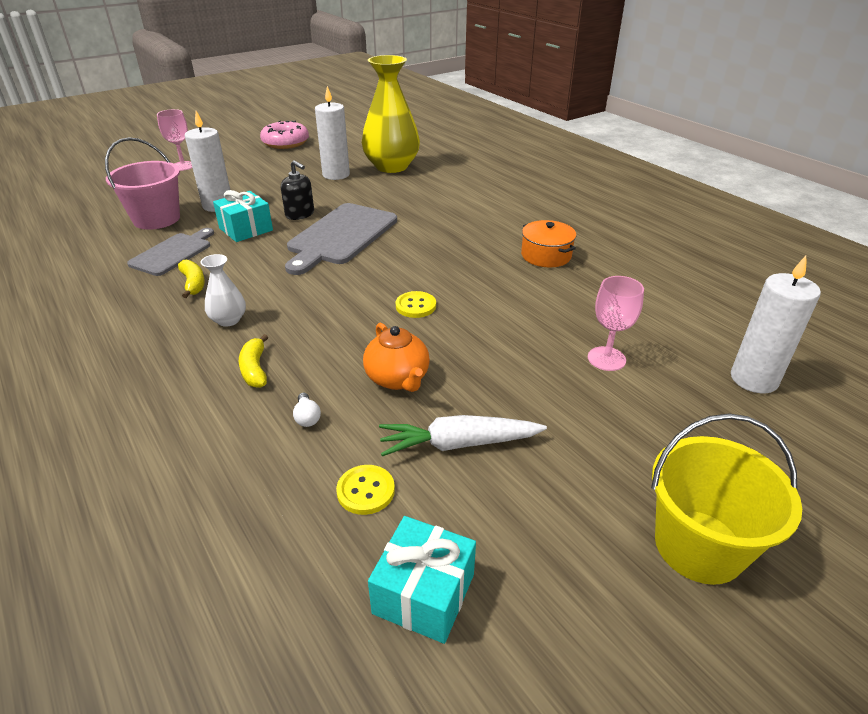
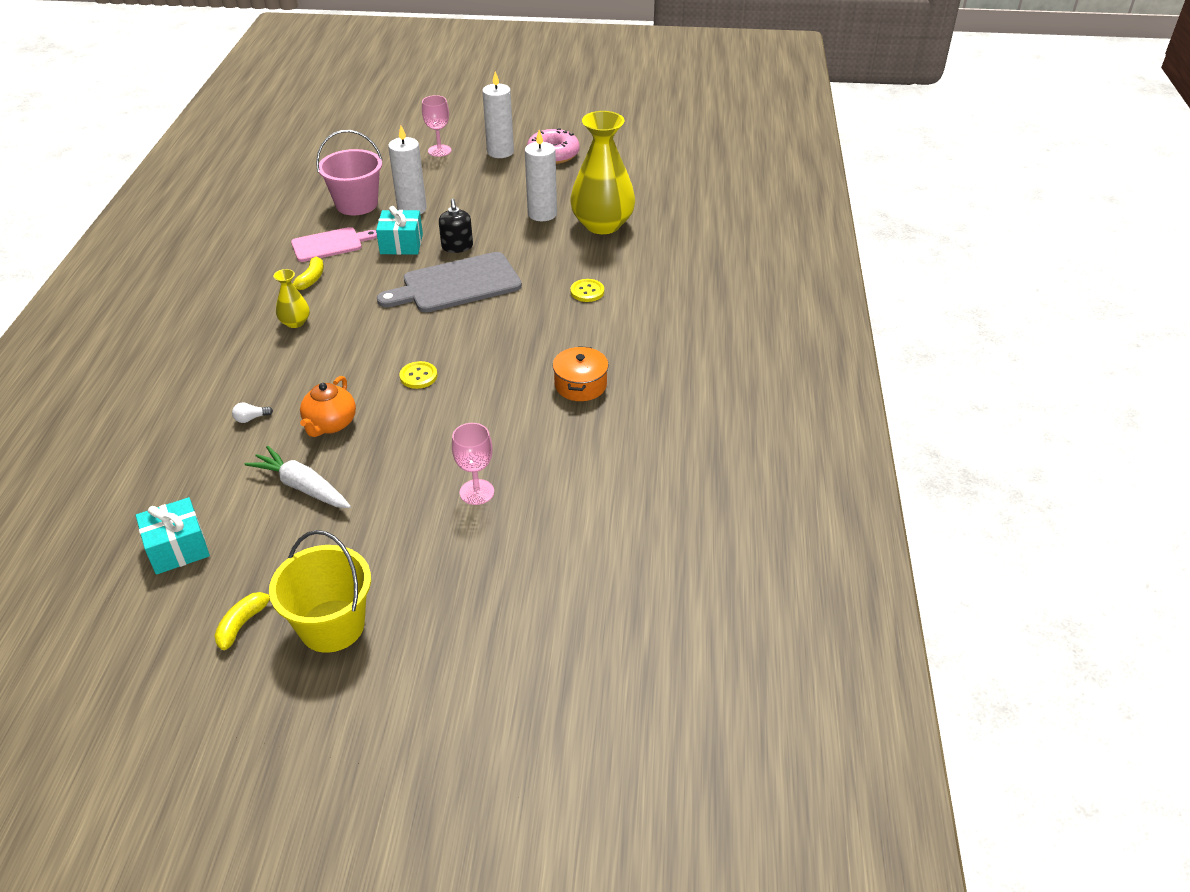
camera: 40 degrees right, 5 degrees up
grey cutting board [127,228,214,276] -> pink cutting board [291,227,377,262]
white vase [201,254,246,327] -> yellow vase [273,269,310,328]
yellow banana [239,334,268,388] -> yellow banana moved to [214,592,270,650]
white light bulb [293,393,321,427] -> white light bulb turned 45 degrees clockwise [232,402,273,423]
yellow button [336,465,395,515] -> yellow button moved to [570,279,604,302]
white candle [731,256,821,393] -> white candle moved to [482,71,514,158]

